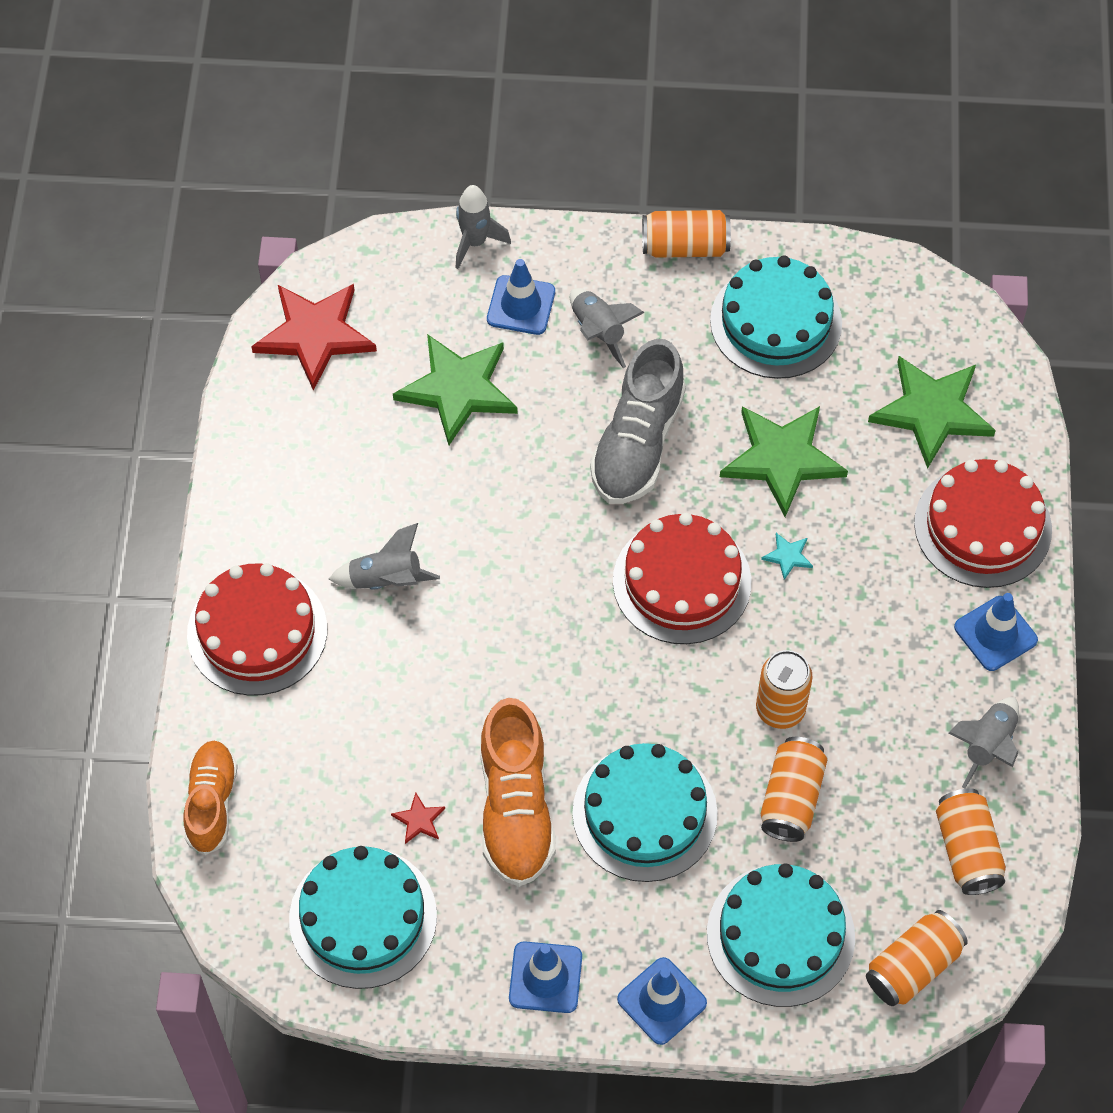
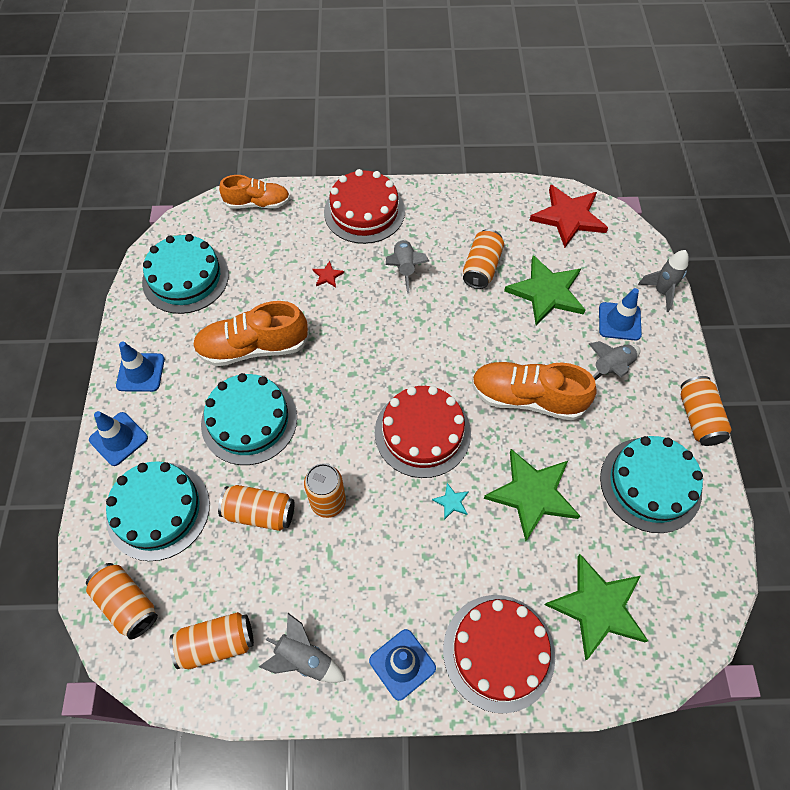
camera: 85 degrees right, 0 degrees up
red star [391,792,445,844] -> red star moved to [312,261,344,288]
grey shoe [590,339,686,504] -> orange shoe [472,362,597,421]
none -> orange can [463,229,504,289]

